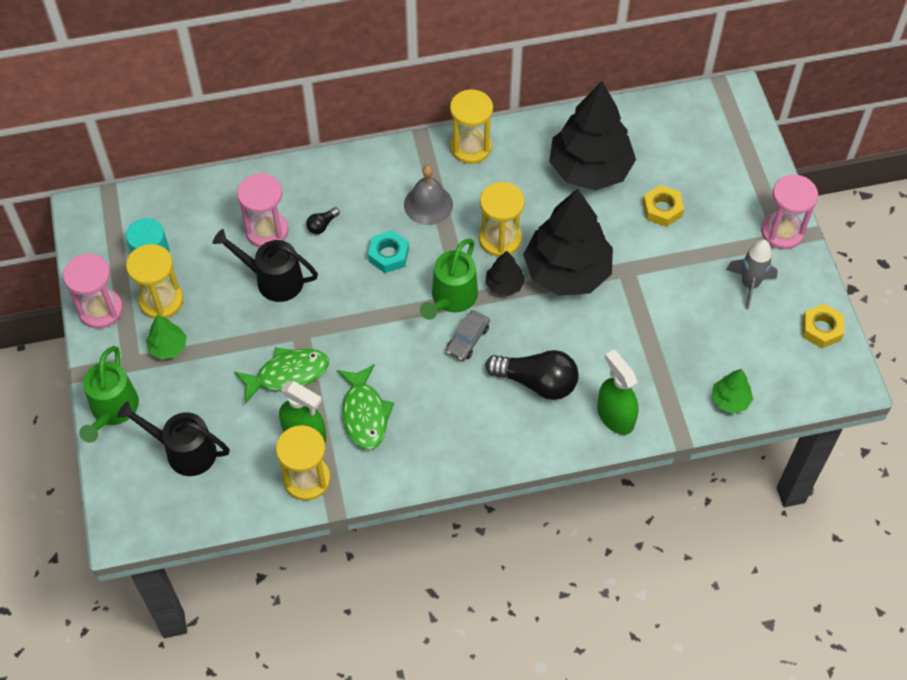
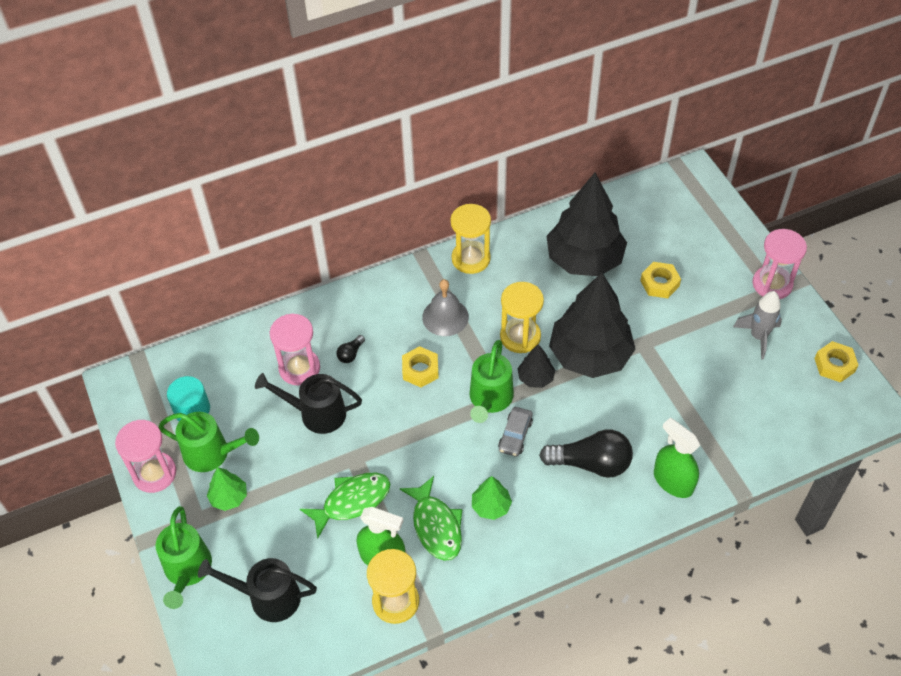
camera: 10 degrees left, 5 degrees down
yellow hourglass [126,244,183,319] -> green watering can [158,412,259,472]
turquoise nut [368,230,409,273] -> yellow nut [402,346,439,387]
green tree [711,369,753,414] -> green tree moved to [472,476,512,520]

